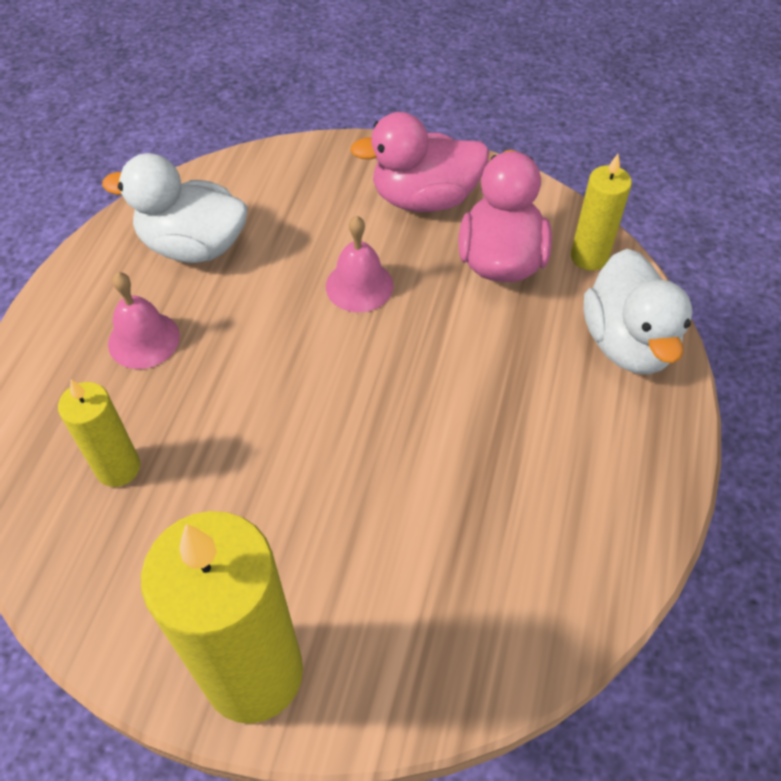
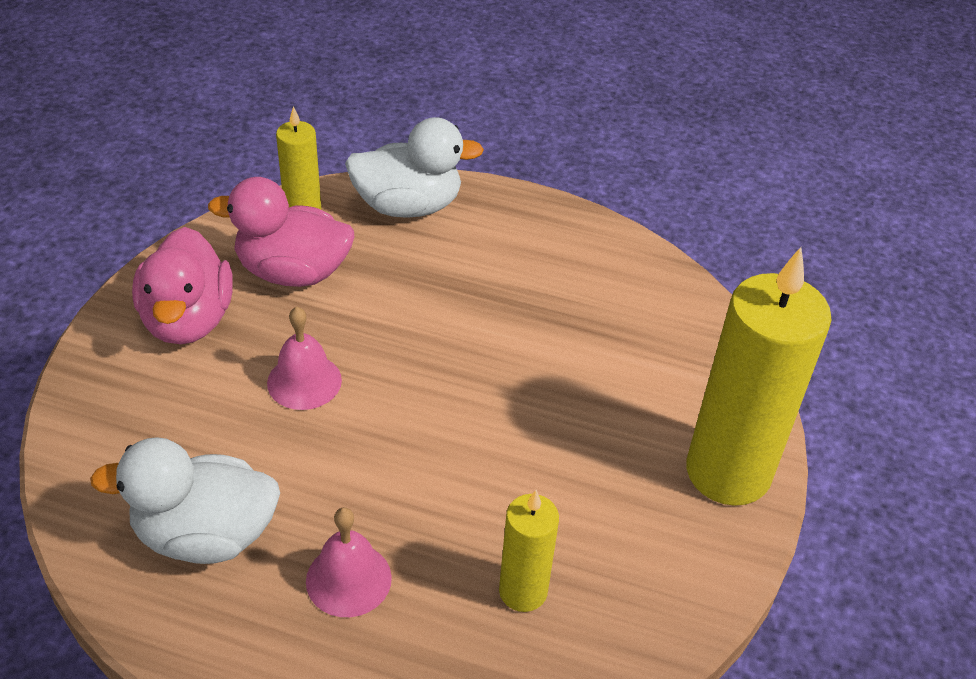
camera: 90 degrees left, 10 degrees down
white duck [102,153,248,263] -> white duck turned 75 degrees clockwise [90,437,280,564]

